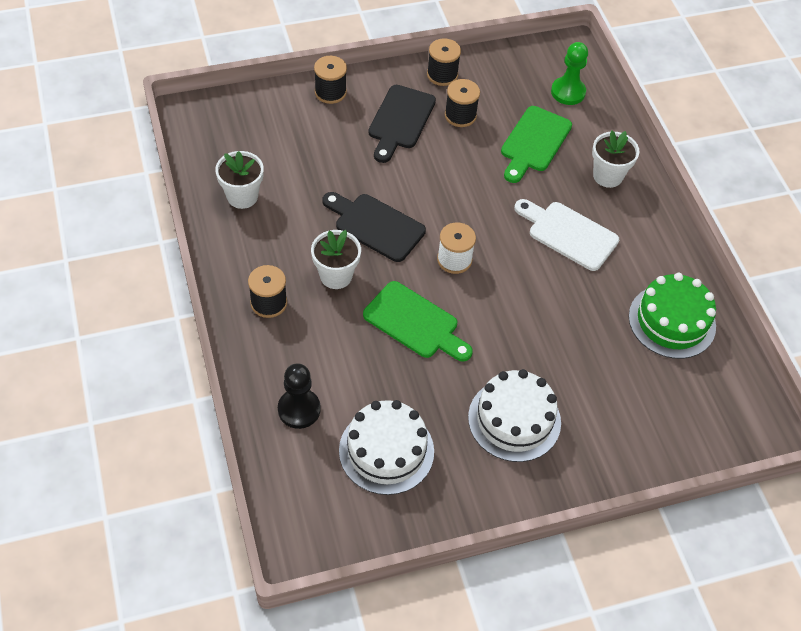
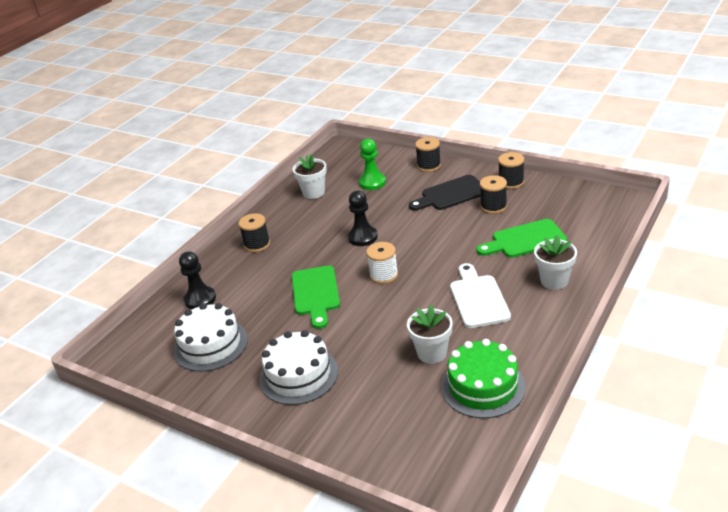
camera: 55 degrees right, 20 degrees down
white flower pot [311,230,361,289] -> white flower pot moved to [407,305,453,364]
black cutting board [322,192,426,262] -> black pawn [348,191,378,246]
green pawn [551,42,588,105] -> green pawn moved to [359,139,386,190]

